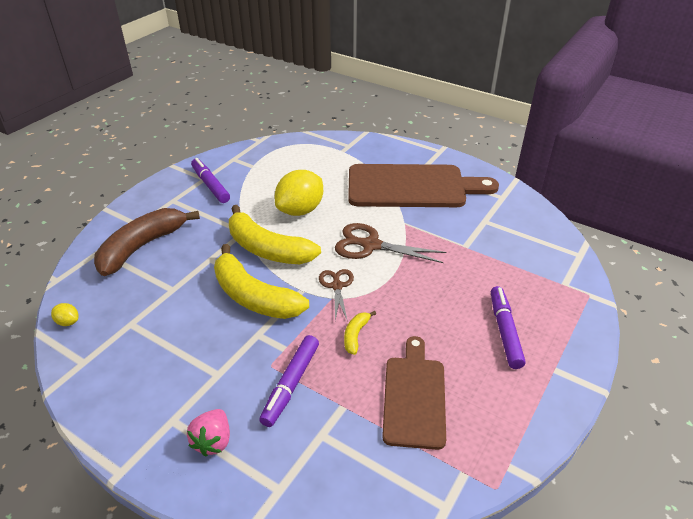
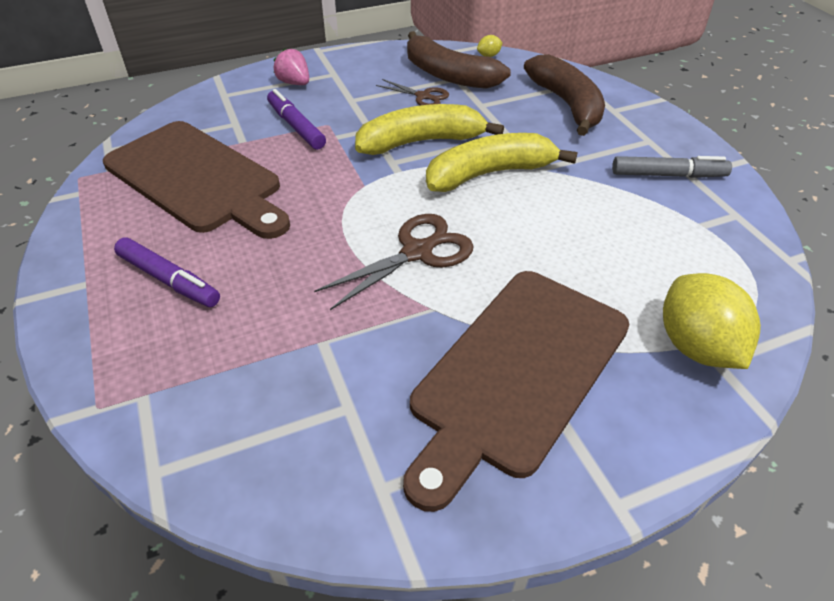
camera: 125 degrees right, 5 degrees up
purple marker [191,158,230,203] -> grey marker [612,156,732,178]
yellow lemon [275,170,323,216] -> yellow lemon moved to [663,273,761,369]
brown scissors [319,269,354,322] -> brown scissors moved to [376,79,449,106]
yellow banana [344,311,376,355] -> none
brown cutting board [382,336,446,450] -> brown cutting board [103,121,290,239], size x1.63
none -> brown banana [407,31,511,89]

